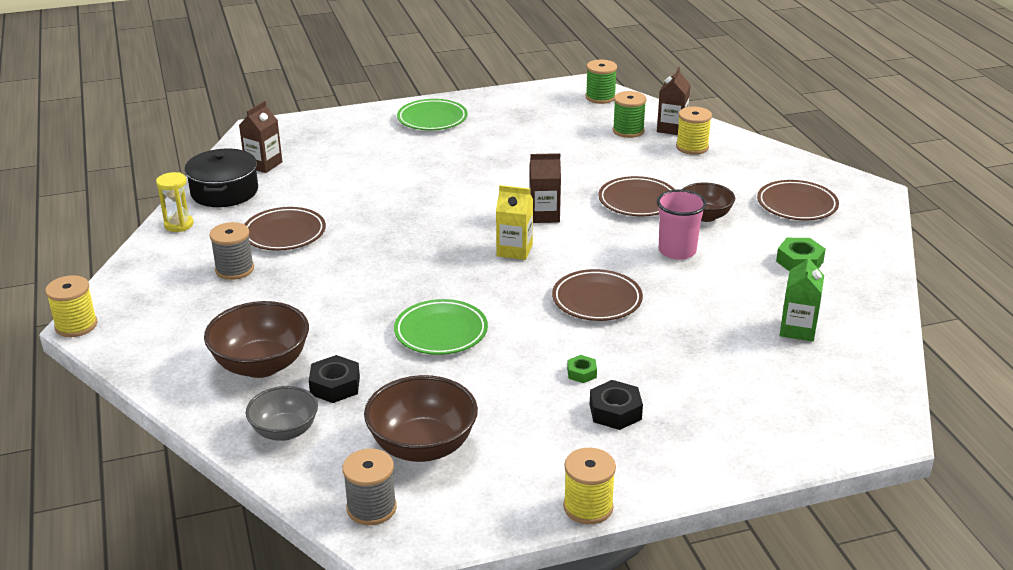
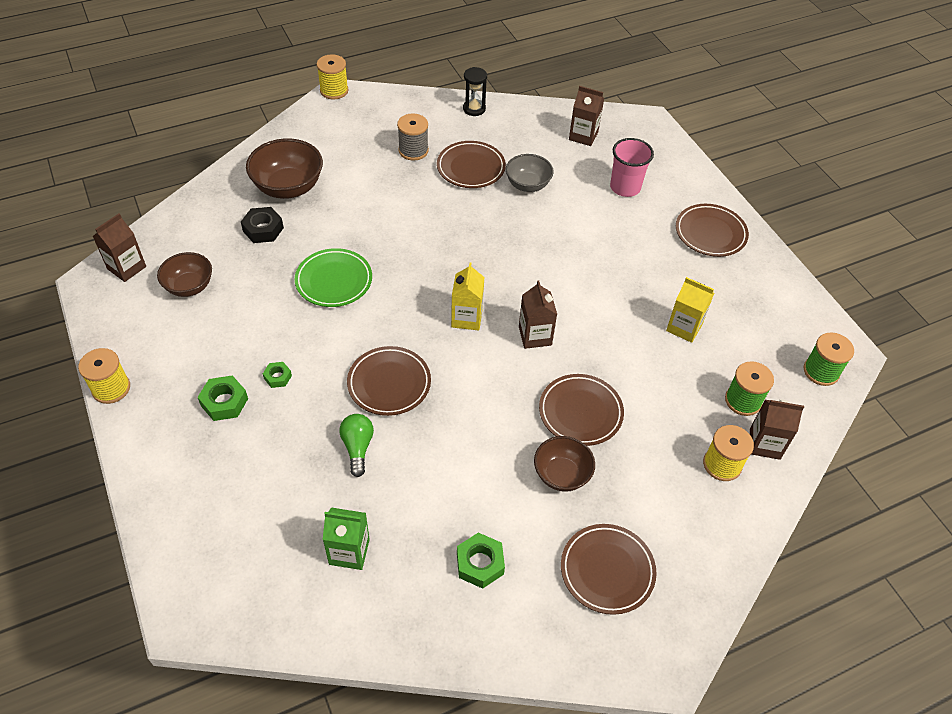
camera: 80 degrees right, 20 degrees up
yellow hourglass [156,172,193,232] -> black hourglass [463,67,487,116]
black pot [184,148,258,207] -> none
grey bowl [246,386,318,441] -> grey bowl moved to [506,154,554,192]
grey spool [342,449,397,525] -> brown carton [93,213,146,282]
brown bowl [364,375,478,462] -> brown bowl [157,252,212,297], size x0.65
green plate [397,99,468,130] -> brown plate [676,204,749,257]
black nut [590,380,643,430] -> green nut [198,375,248,421]
pink cup [657,189,707,260] -> pink cup moved to [610,138,654,197]
none -> green light bulb [340,414,374,477]
none -> yellow carton [666,277,714,343]

